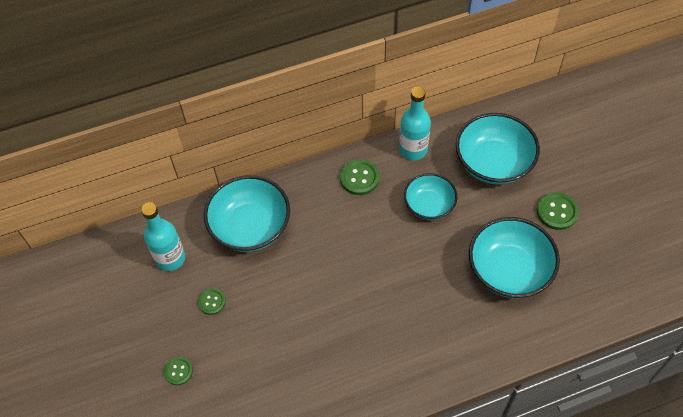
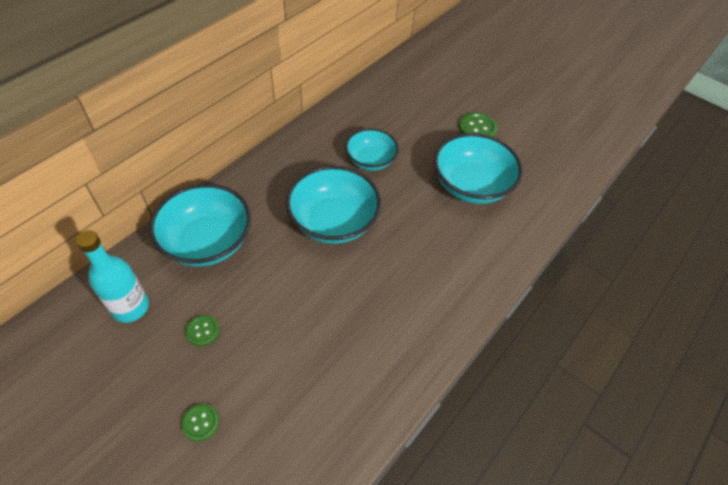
camera: 35 degrees left, 5 degrees down
green button [340,159,379,195] -> none
turquoise bottle [399,87,431,160] -> none
turquoise bowl [456,113,540,185] -> turquoise bowl moved to [286,166,381,244]

